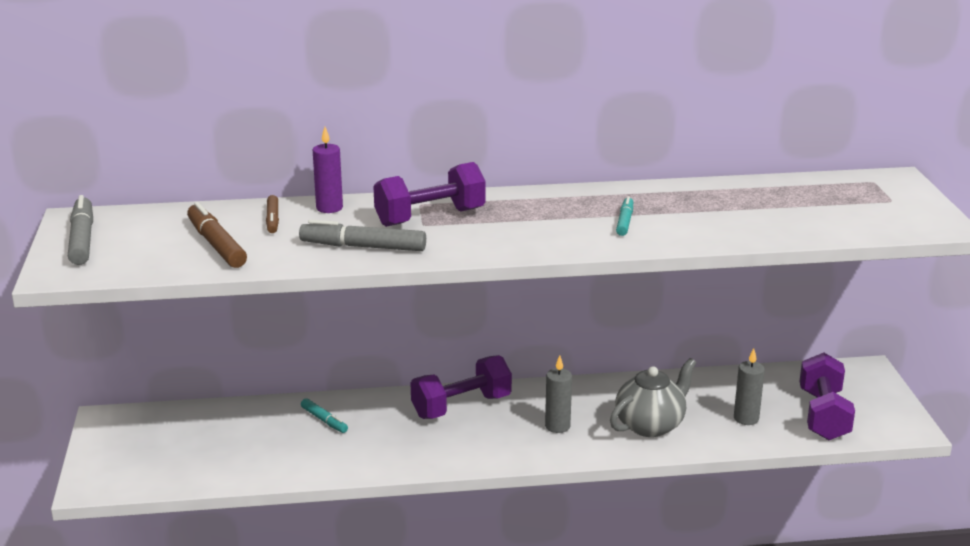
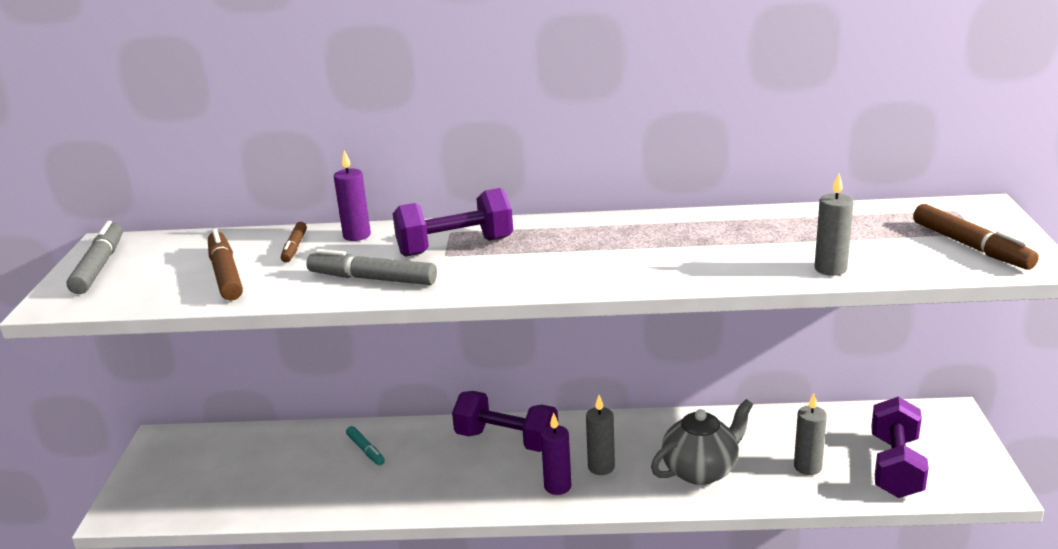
camera: 10 degrees right, 0 degrees up
purple dumbbell [411,355,512,419] -> purple dumbbell turned 45 degrees clockwise [452,391,558,452]
turquoise marker [616,196,633,236] -> none
none -> purple candle [541,413,572,495]
none -> grey candle [815,173,854,276]
none -> brown marker [913,204,1039,270]

